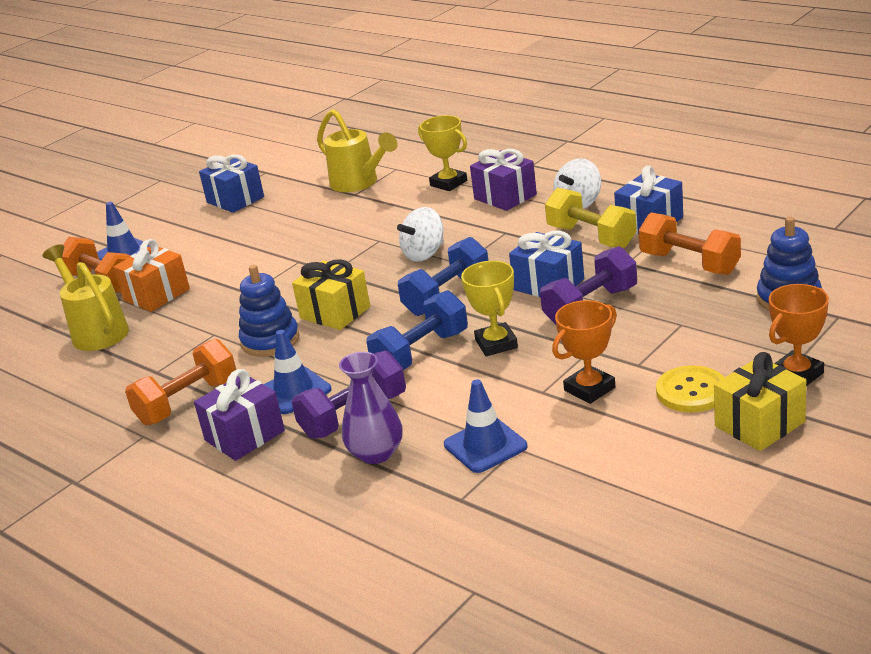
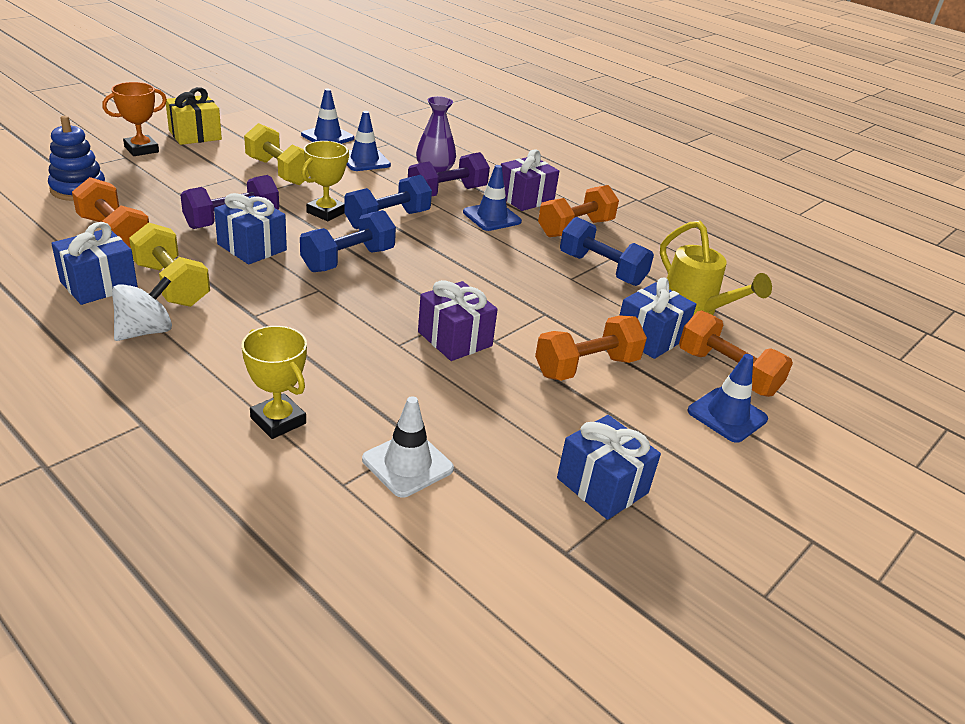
camera: 175 degrees right, 5 degrees up
orange gift [113,239,190,312] -> blue gift [620,278,696,359]
blue stacking toy [239,265,300,357] -> none
yellow gift [292,259,370,330] -> none
yellow watering can [317,109,398,192] -> white traffic cone [362,396,454,498]
white spinning top [397,207,444,262] -> none
yellow trophy [461,261,518,356] -> yellow trophy turned 45 degrees clockwise [302,141,349,221]
purple gift [470,149,537,211] -> purple gift moved to [418,280,498,361]
orange trophy [552,300,617,404] -> yellow dumbbell [244,123,310,185]
yellow button [656,365,725,412] -> none
none -> blue traffic cone [301,89,355,144]
none -> orange dumbbell [535,315,647,381]
none -> blue dumbbell [560,217,654,286]

